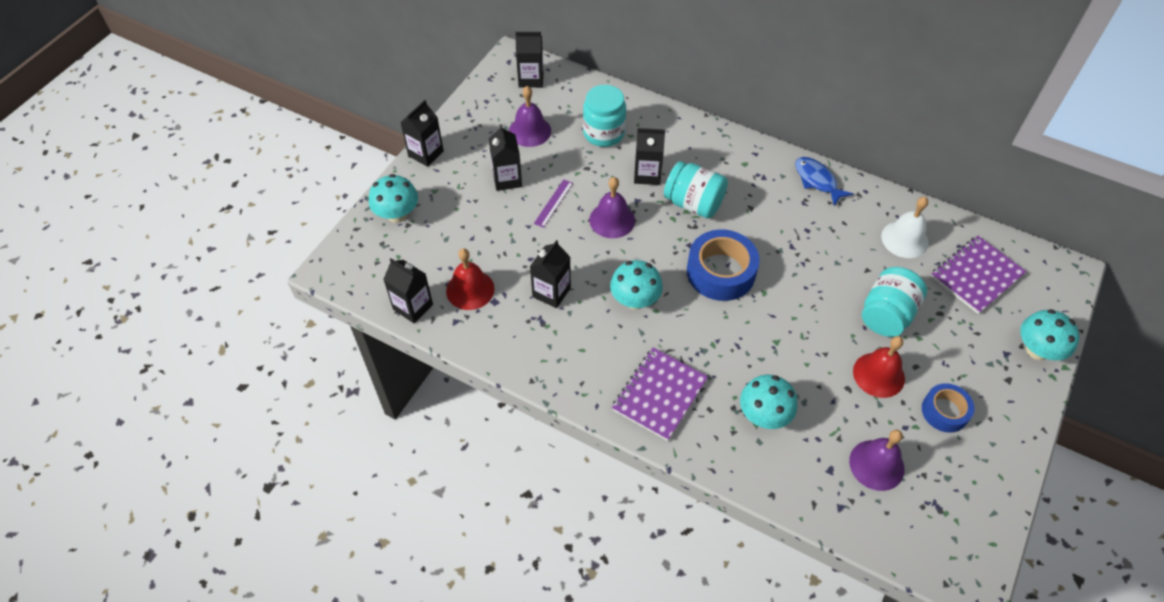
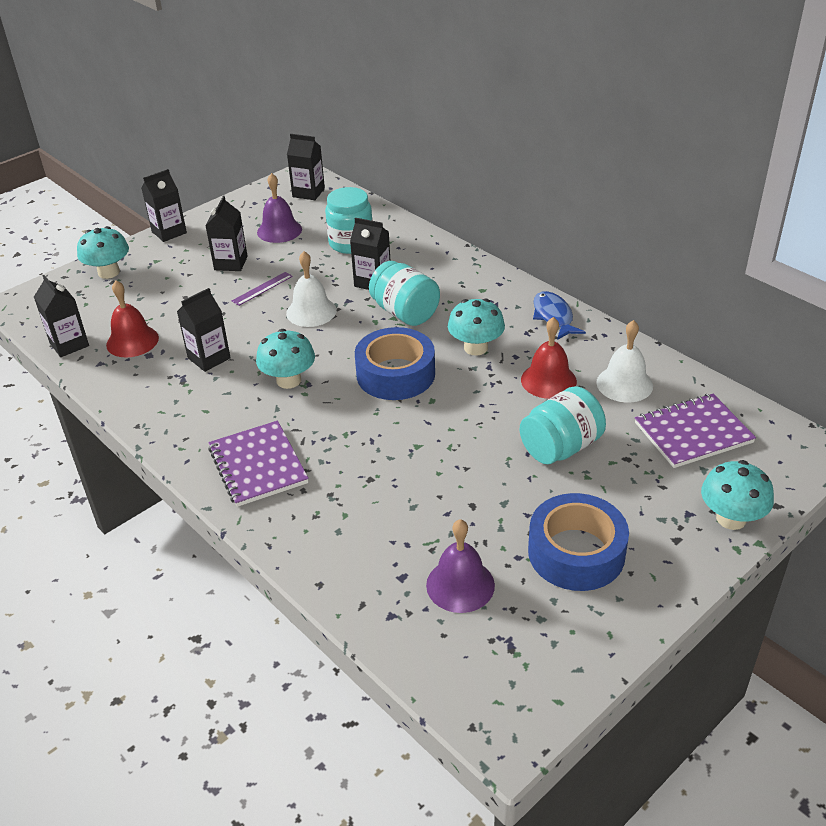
camera: 20 degrees right, 15 degrees down
purple bell [589,177,635,238] -> white bell [286,251,337,327]
purple notebook [612,348,708,441] -> purple notebook turned 75 degrees counterclockwise [208,421,309,507]
turquoise mushroom [740,375,797,429] -> turquoise mushroom moved to [448,298,505,356]
red bell [853,336,905,398] -> red bell moved to [521,317,577,399]
blue tape [922,383,975,433] -> blue tape [528,493,629,591], size x1.66

